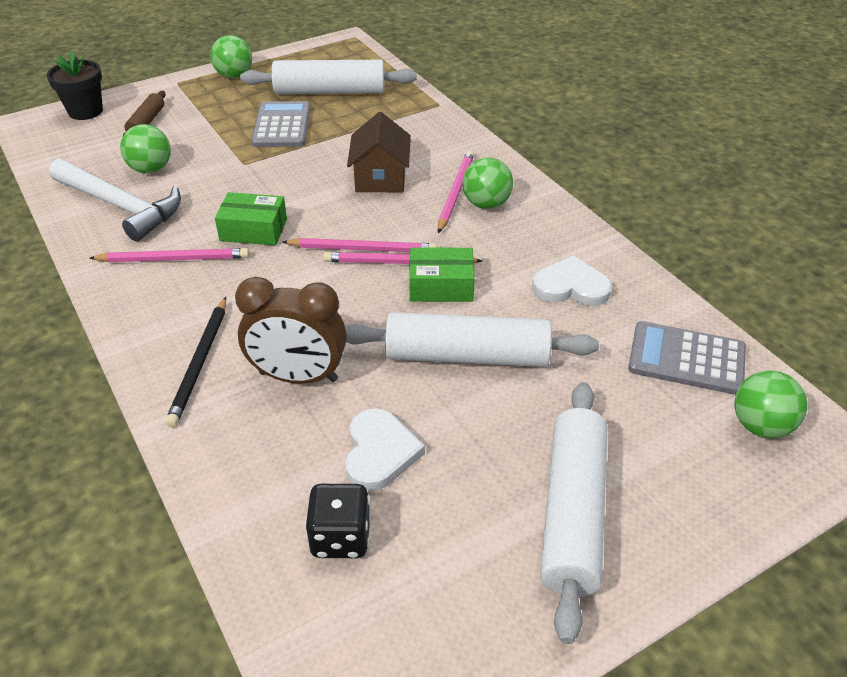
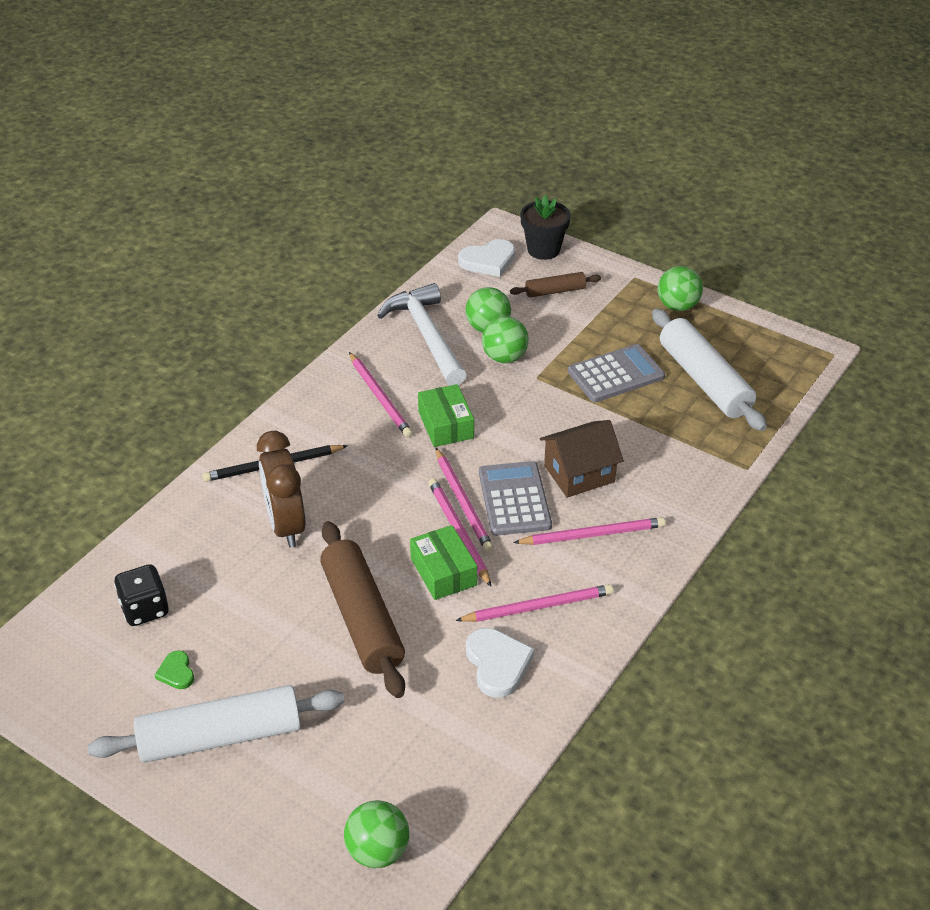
camera: 65 degrees right, 0 degrees up
white hammer [49,159,181,241] -> white hammer turned 150 degrees clockwise [377,283,467,386]
white rolling pin [345,312,599,367] -> brown rolling pin [320,521,405,698]
white heart [345,408,425,491] -> white heart moved to [458,239,515,277]
green ball [462,157,513,209] -> green ball moved to [482,316,529,363]
grey calculator [628,321,746,395] -> grey calculator moved to [479,461,552,536]
none -> green heart [155,650,194,689]
none -> pink pencil [455,584,614,622]

